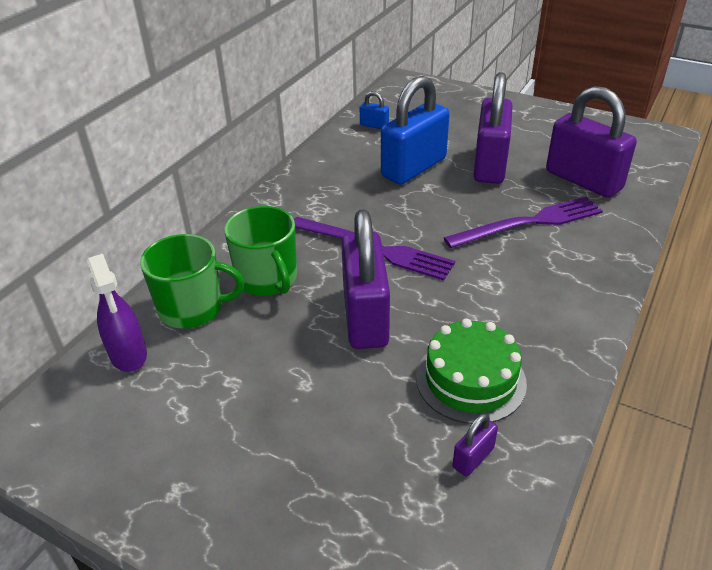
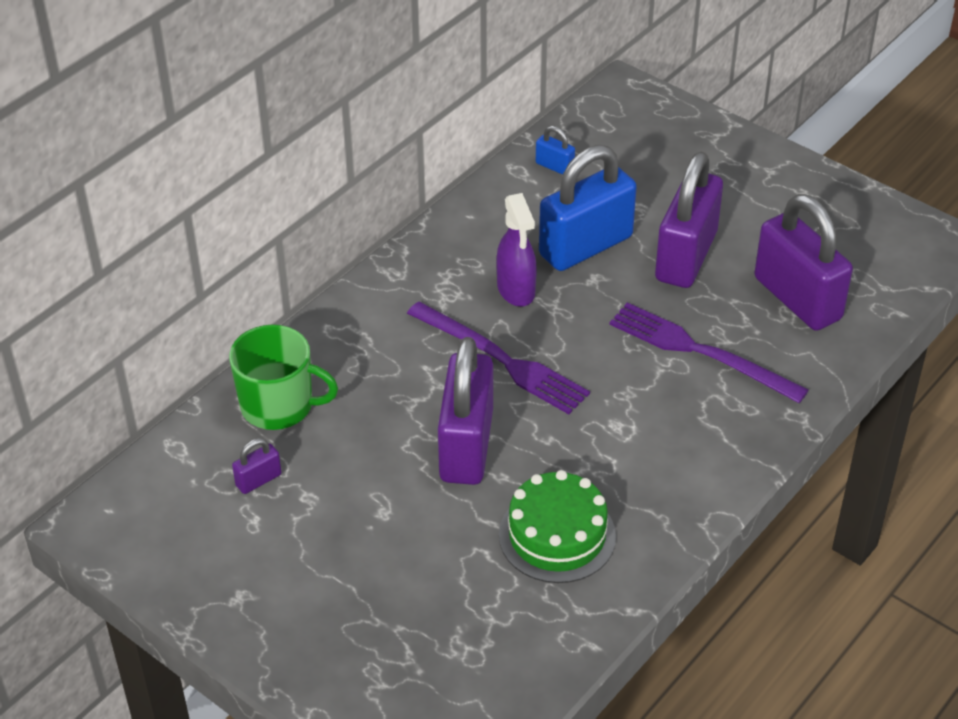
camera: 10 degrees right, 5 degrees up
purple spray bottle [87,254,147,372] -> purple spray bottle moved to [496,193,537,307]
green mug [224,206,297,296] -> none
purple fork [444,197,603,248] -> purple fork turned 135 degrees counterclockwise [609,302,809,403]
purple padlock [453,413,498,477] -> purple padlock moved to [232,438,281,494]

